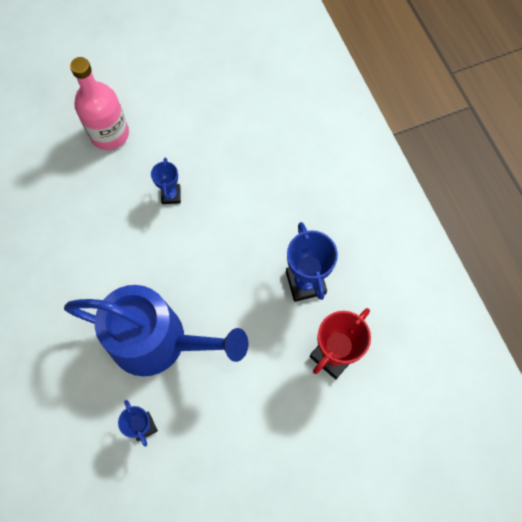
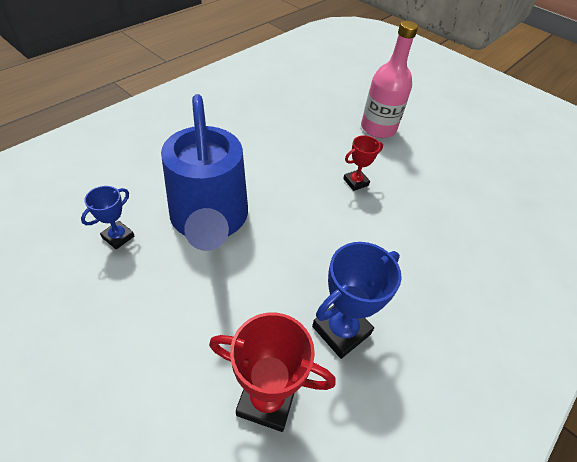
camera: 60 degrees right, 20 degrees down
blue trophy [151,157,181,204] -> red trophy [343,135,383,191]

